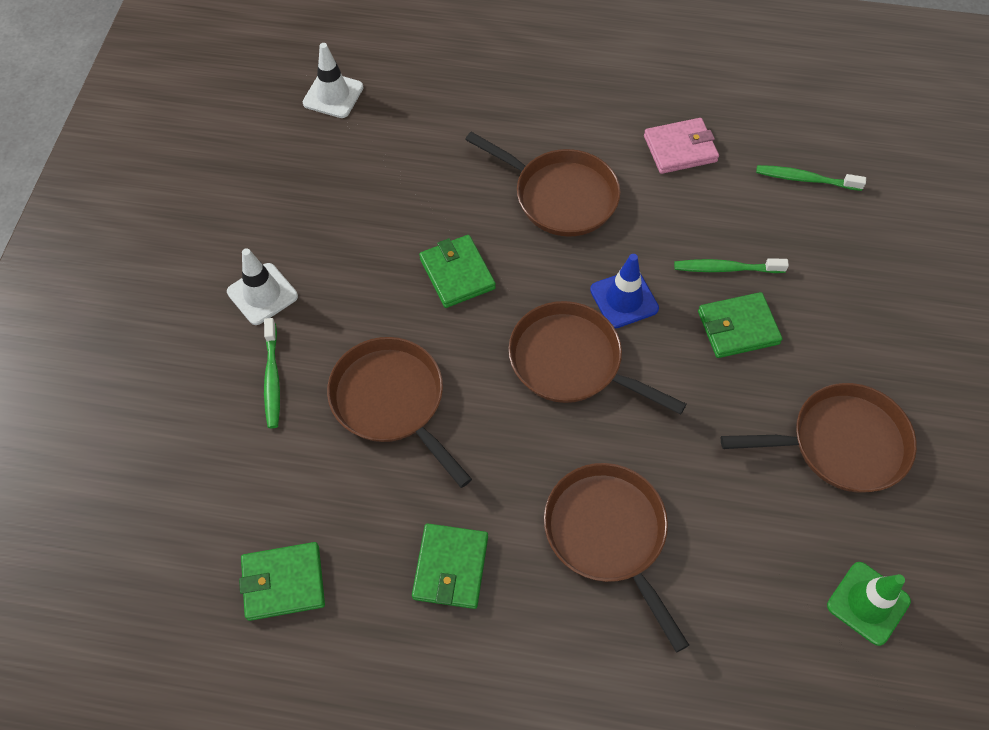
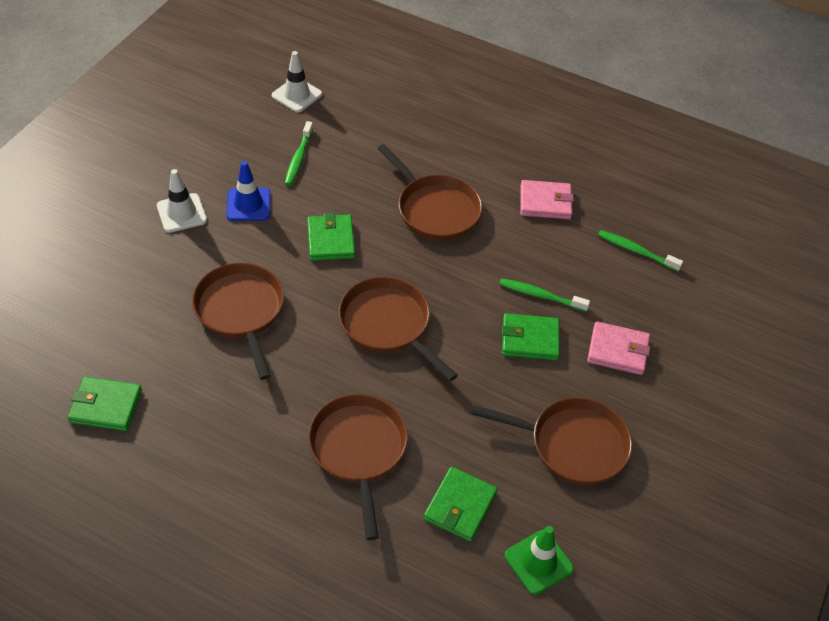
camera: 15 degrees right, 10 degrees down
green toothbrush [264,318,280,428] -> green toothbrush moved to [285,121,313,186]
green wallet [412,523,488,609] -> green wallet moved to [424,467,498,542]
blue traffic cone [590,254,659,329] -> blue traffic cone moved to [226,161,271,221]
none -> pink wallet [587,321,650,375]

